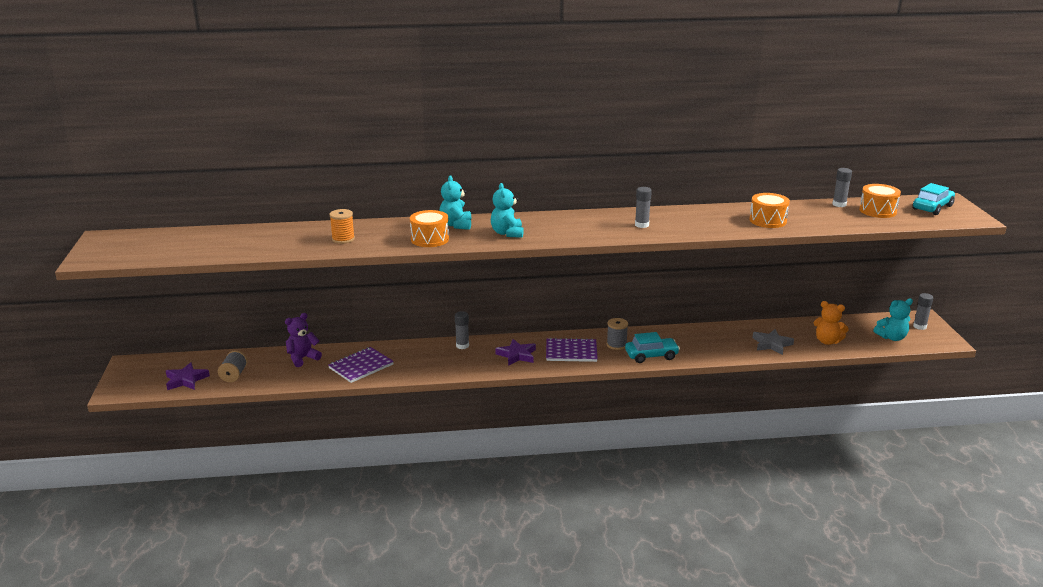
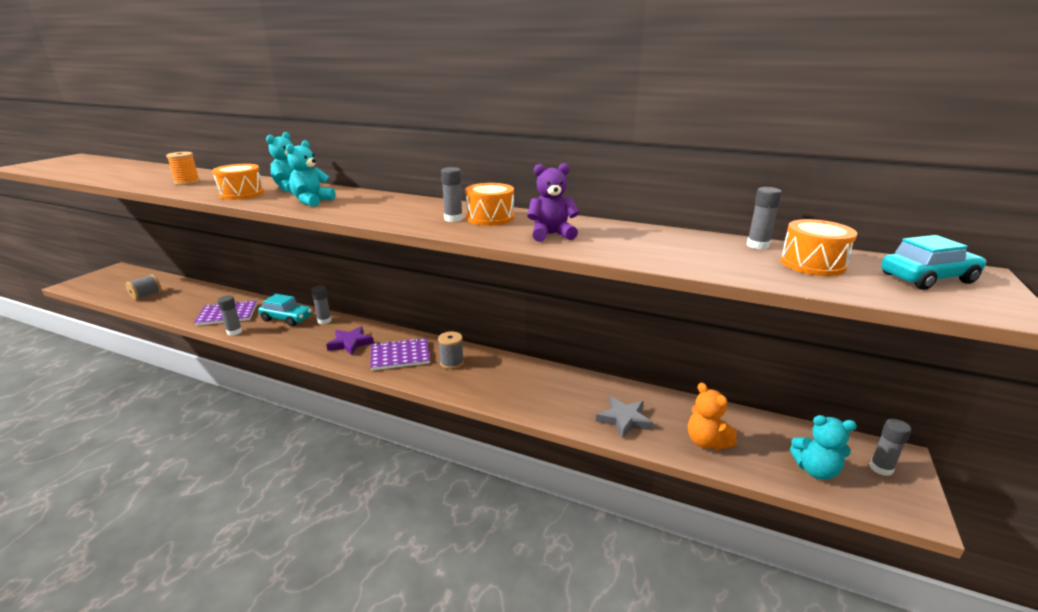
camera: 30 degrees right, 0 degrees up
purple star [166,362,210,390] -> none
purple teddy bear [285,313,322,367] -> purple teddy bear moved to [527,163,580,242]
purple notebook [546,338,598,362] -> purple notebook turned 45 degrees counterclockwise [370,338,430,370]
turquoise car [625,332,680,363] -> turquoise car moved to [258,294,312,326]
orange drum [749,193,790,228] -> orange drum moved to [466,183,514,226]
none -> grey glue stick [217,295,242,336]

